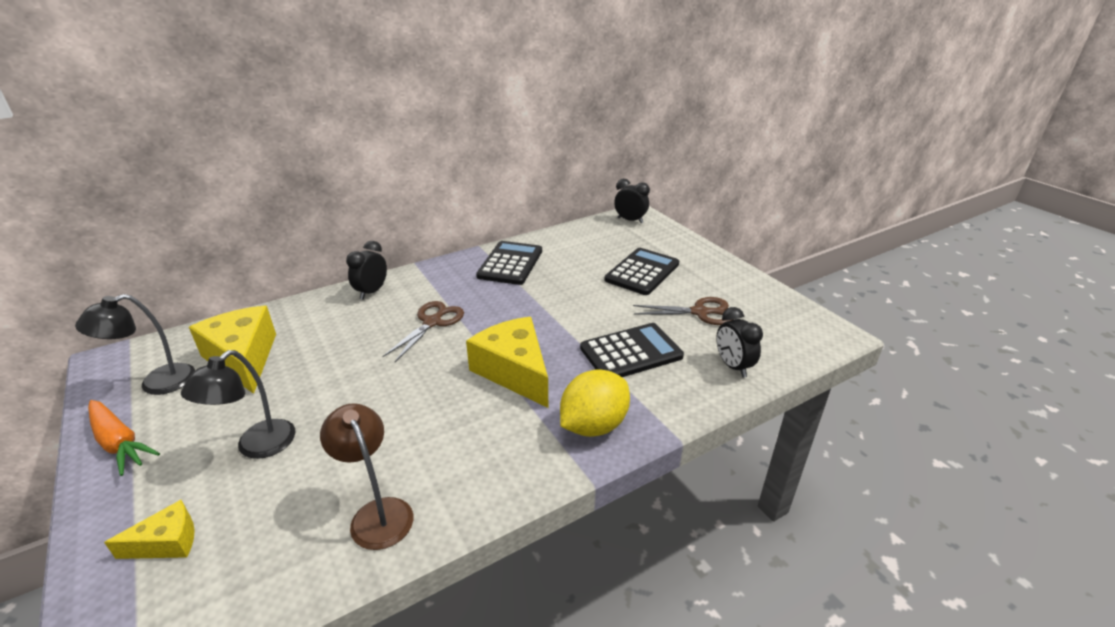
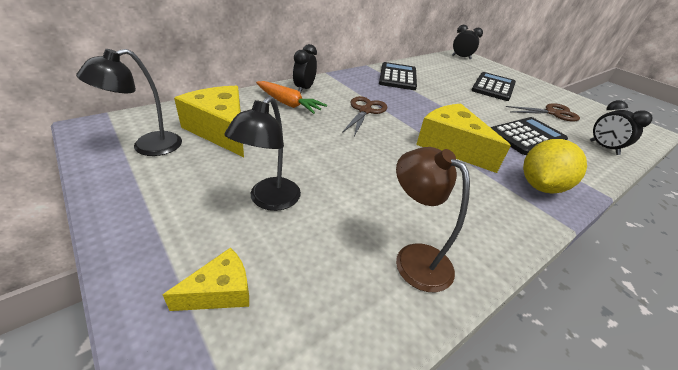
camera: 10 degrees left, 5 degrees up
orange carrot [88,400,160,476] -> orange carrot moved to [256,81,327,114]

